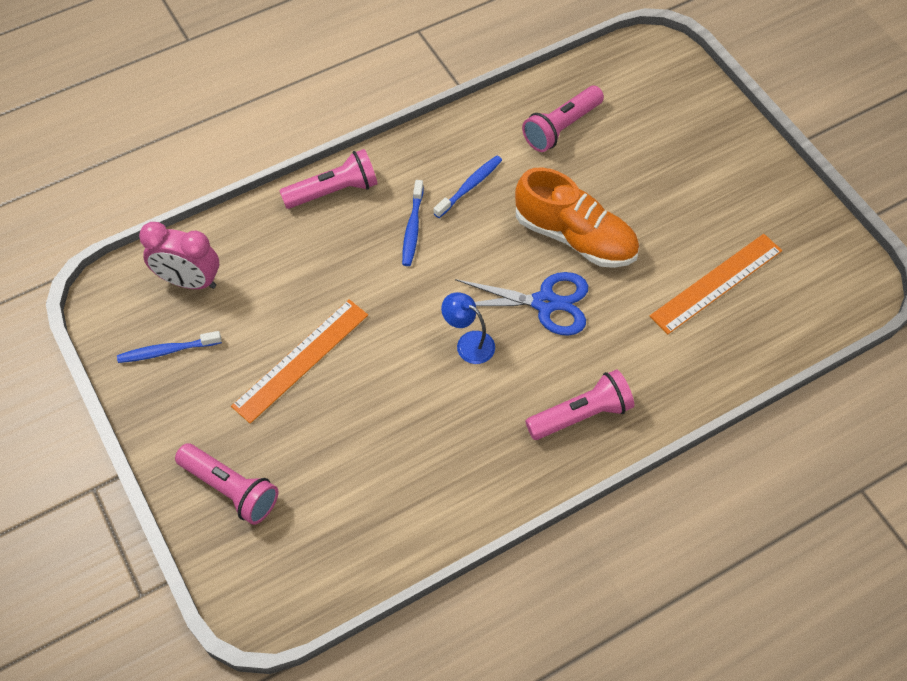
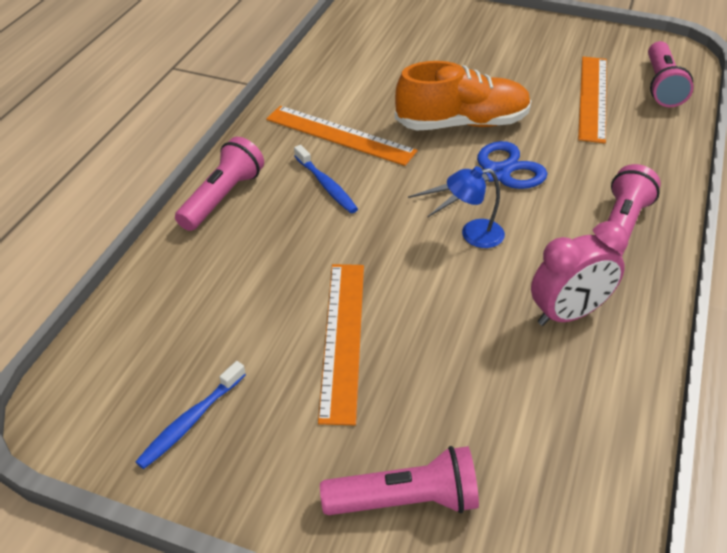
camera: 40 degrees left, 15 degrees down
pink clock [139,222,219,289] -> pink clock moved to [531,221,629,326]
blue toothbrush [433,156,502,218] -> orange ruler [266,106,417,166]
pink flashlight [522,86,604,152] -> pink flashlight moved to [648,41,694,107]

